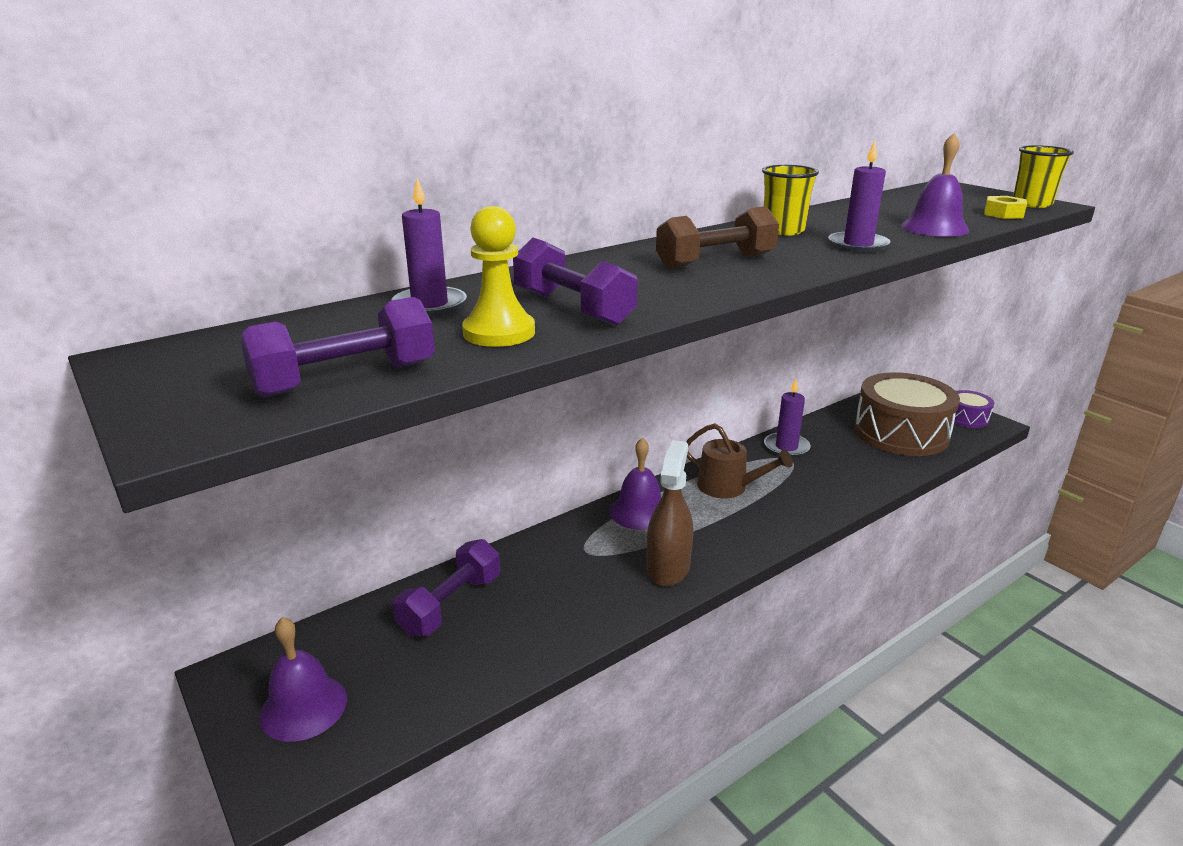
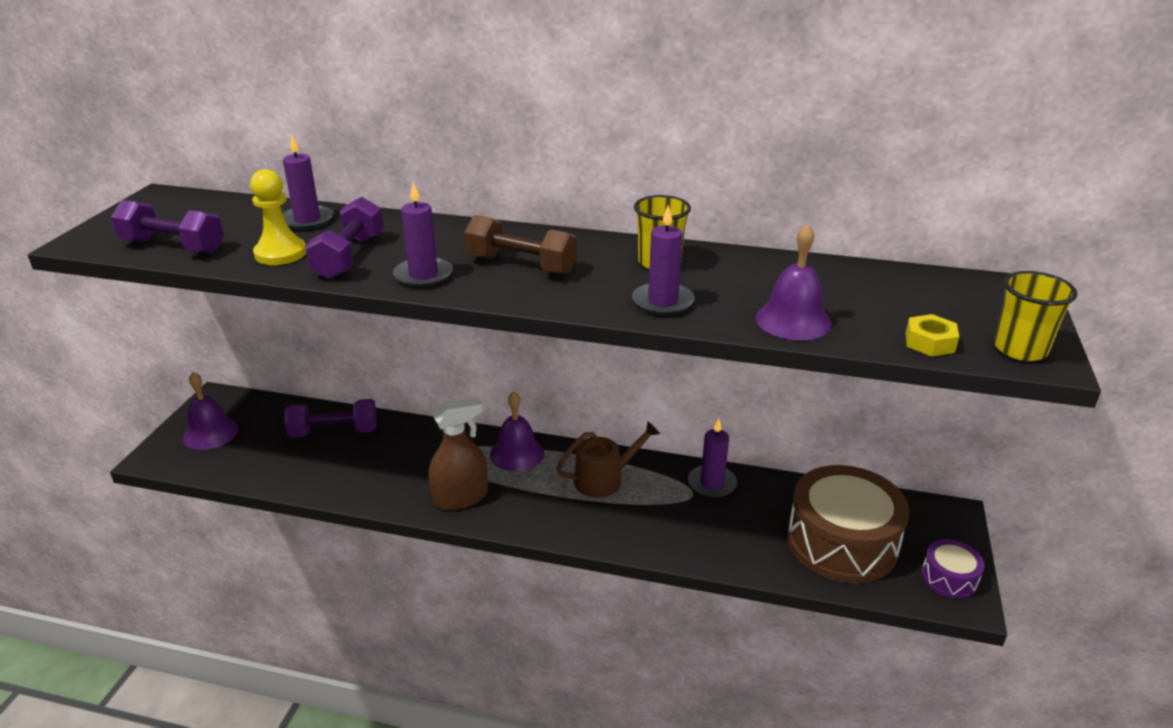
camera: 50 degrees right, 5 degrees up
brown watering can [686,423,793,498] -> brown watering can turned 105 degrees counterclockwise [556,421,660,498]
none -> purple candle [393,182,453,288]

